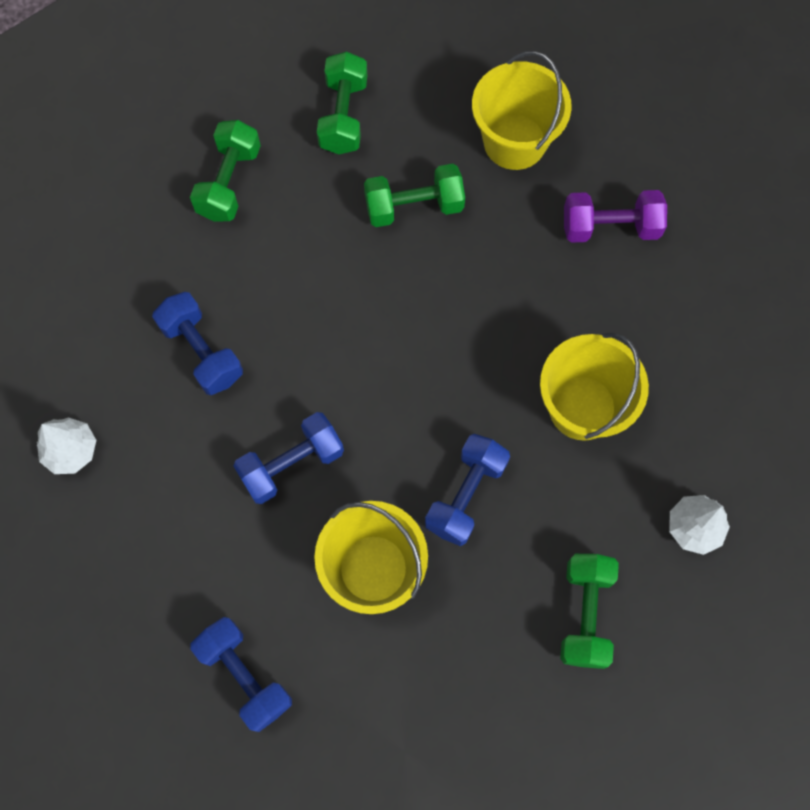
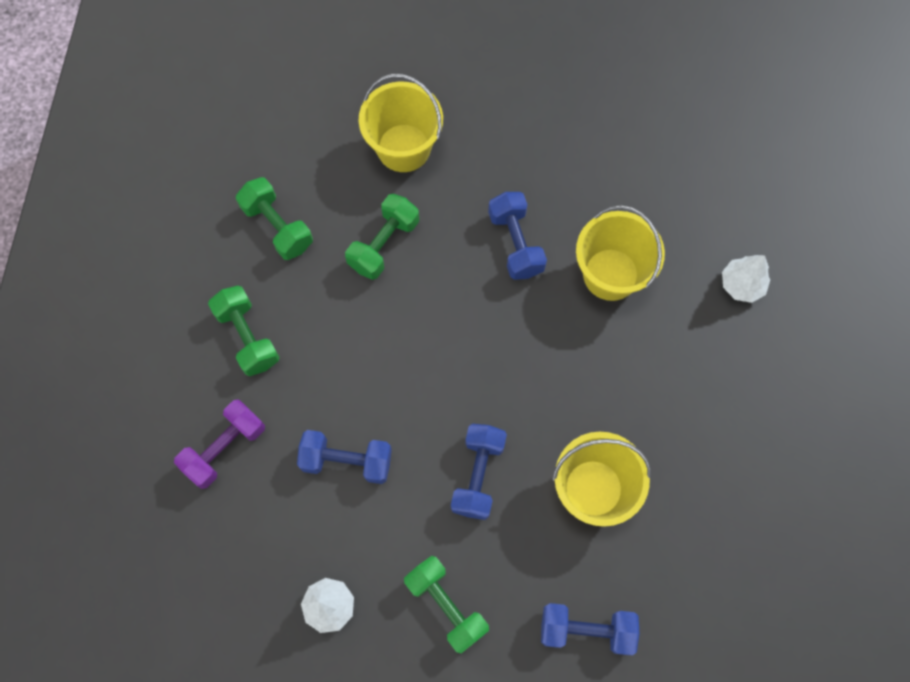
camera: 45 degrees left, 0 degrees up
blue dumbbell [425,434,510,546] -> blue dumbbell moved to [488,192,547,280]
green dumbbell [560,554,619,669] -> green dumbbell moved to [404,556,489,654]
purple dumbbell [564,190,667,243] -> purple dumbbell moved to [174,399,265,489]

